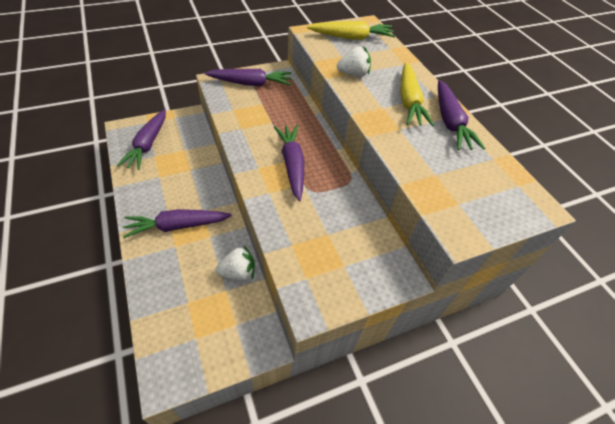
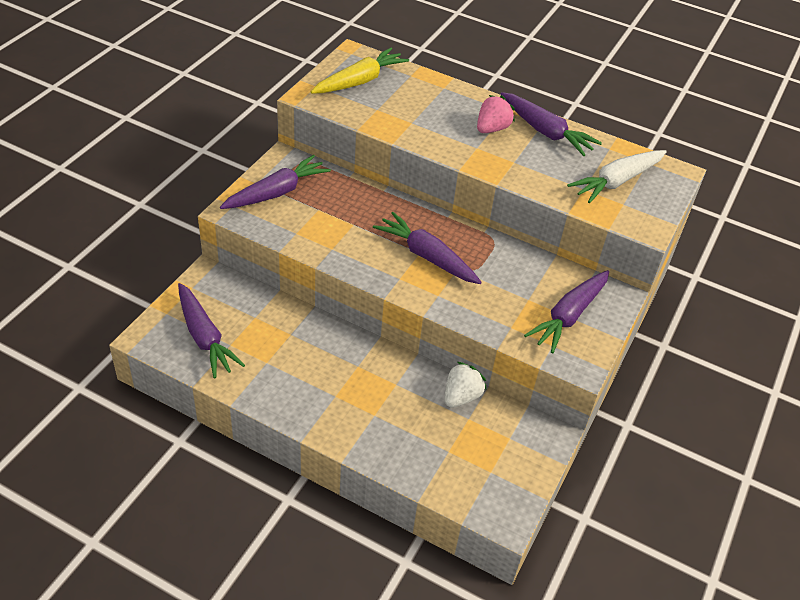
camera: 40 degrees left, 5 degrees down
purple carrot [123,209,232,238] -> purple carrot moved to [524,270,609,353]
white strawberry [337,46,371,77] -> none
yellow carrot [400,62,434,126] -> pink strawberry [477,95,515,133]
none -> white carrot [567,150,667,204]

